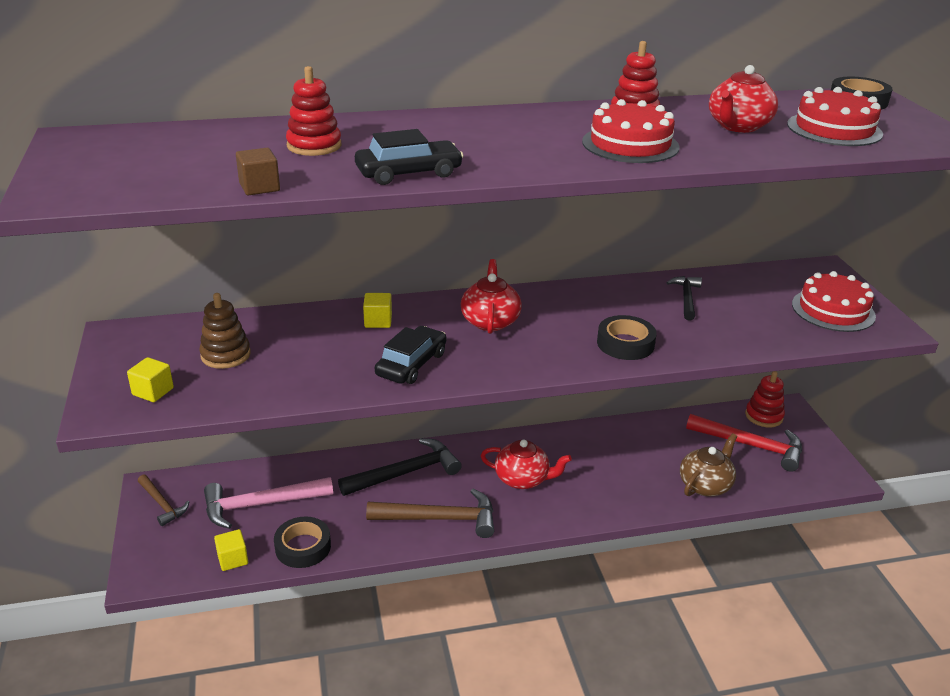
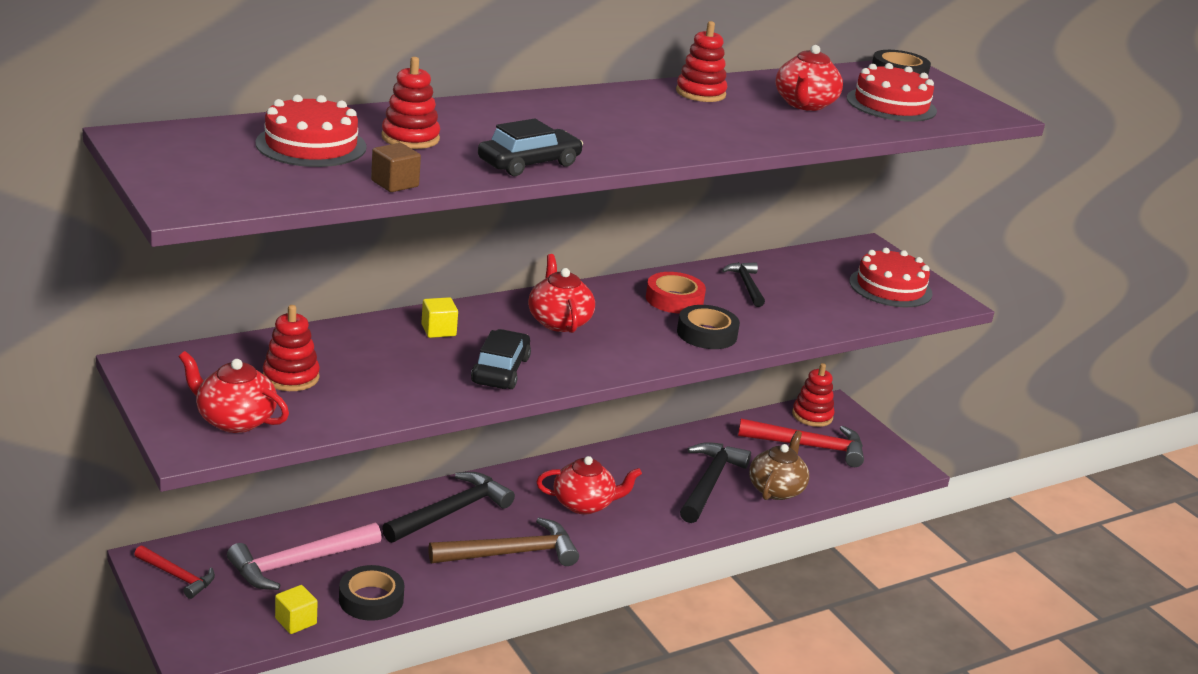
camera: 20 degrees left, 5 degrees down
yellow cube [127,357,174,402] -> red teapot [179,351,289,433]
brown hammer [138,475,189,526] -> red hammer [134,545,215,599]
brown stacking toy [199,293,251,369] -> red stacking toy [263,305,320,391]
red cake [582,99,680,163] -> red cake moved to [255,95,367,167]
none -> red tape [646,272,706,314]
none -> black hammer [680,442,751,523]

